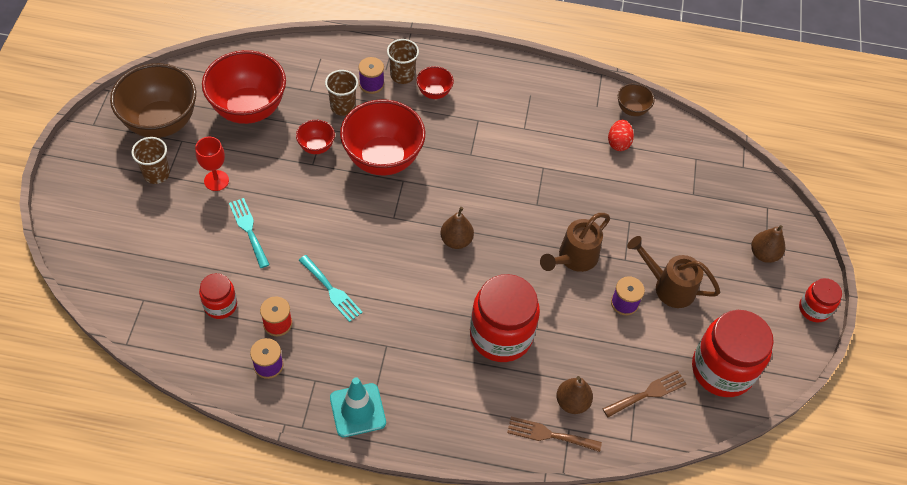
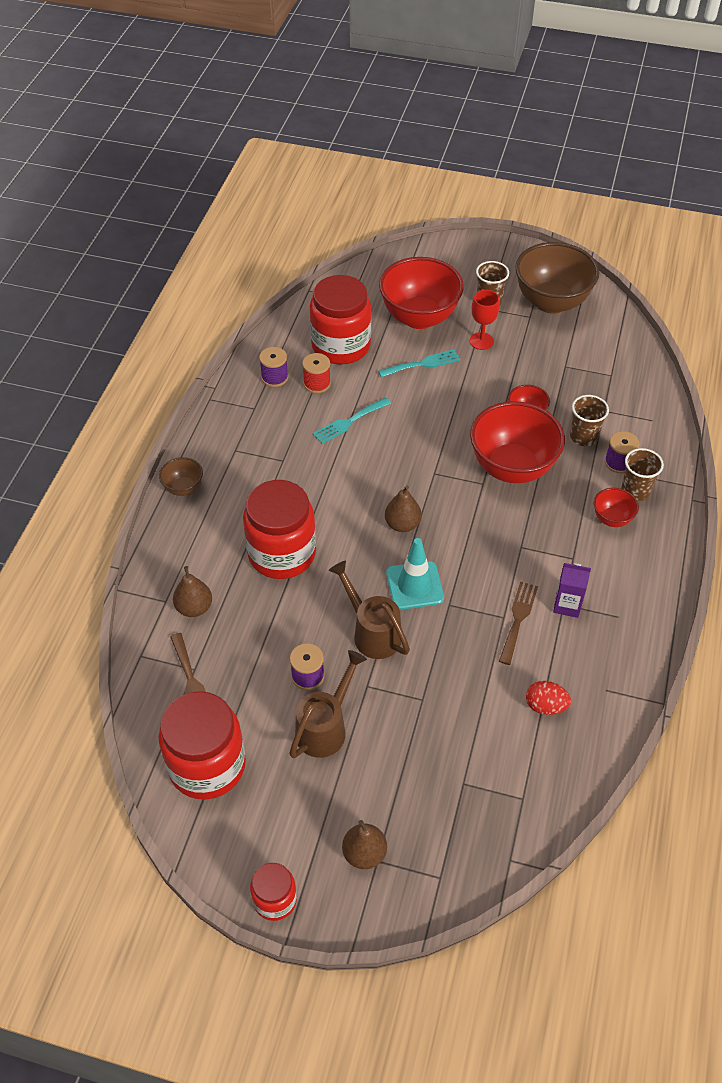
camera: 100 degrees right, 5 degrees down
red jar [199,273,237,319] -> red jar [310,275,371,365], size x1.91
red bowl [202,50,286,124] -> red bowl moved to [379,257,464,329]
turquoise traffic cone [330,377,386,437] -> turquoise traffic cone moved to [386,538,444,610]
brown fork [507,417,602,452] -> brown fork moved to [499,582,538,665]
brown bowl [618,83,655,116] -> brown bowl moved to [159,457,203,496]
none -> purple carton [553,563,591,618]

